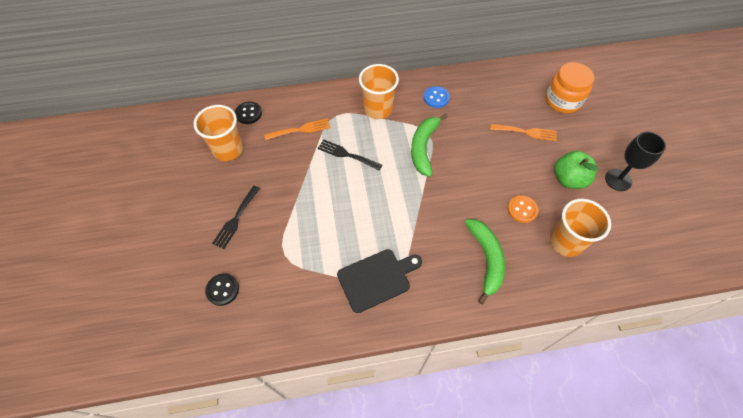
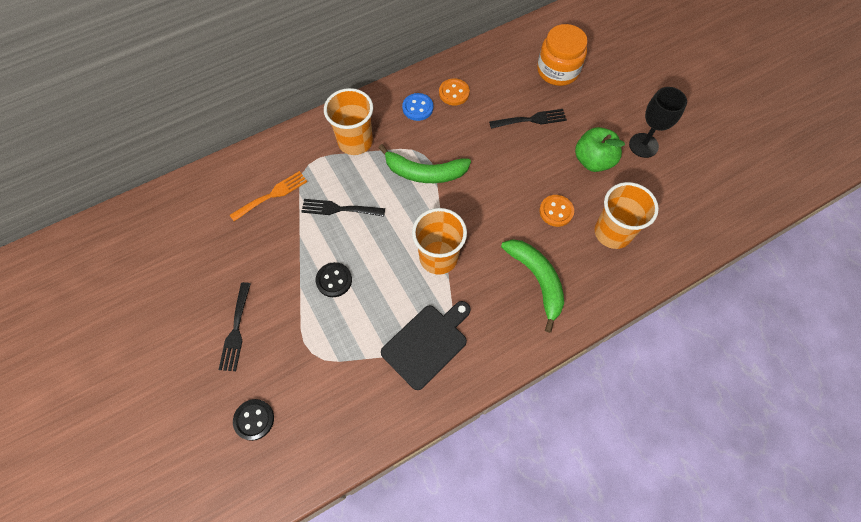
camera: 20 degrees left, 5 degrees up
orange cup [194,105,243,161] -> orange cup moved to [412,208,467,275]
black button [235,102,262,124] -> black button moved to [316,262,352,297]
green banana [411,114,448,177] -> green banana turned 75 degrees counterclockwise [379,144,471,183]
orange fork [490,124,557,141] -> black fork [489,109,567,129]
none -> orange button [439,78,470,106]

